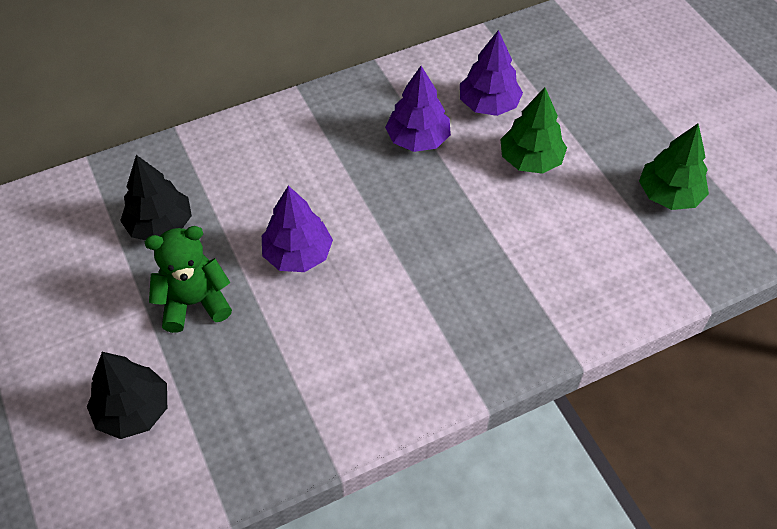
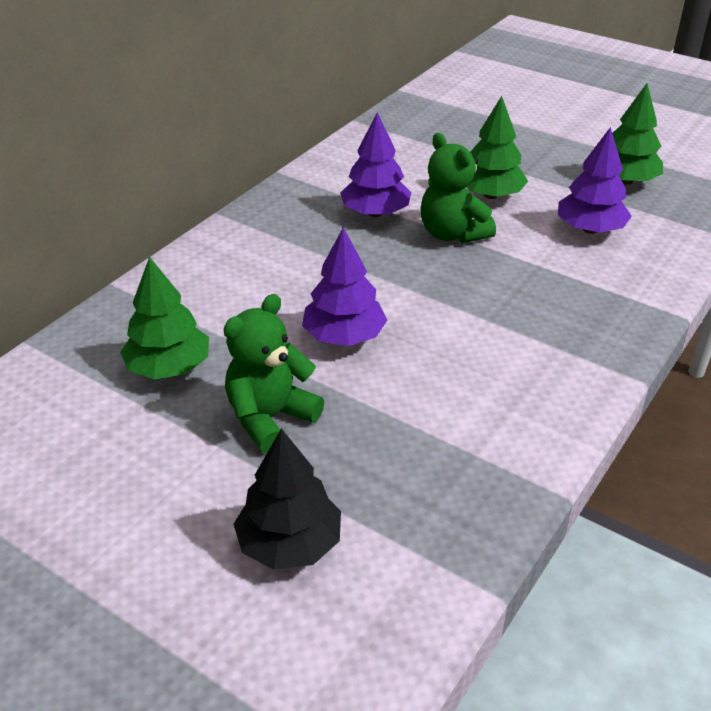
camera: 30 degrees left, 15 degrees down
black tree [120,155,192,240] -> green tree [120,256,209,380]
purple tree [460,30,523,116] -> purple tree moved to [558,127,632,234]
none -> green teddy bear [420,133,496,243]

